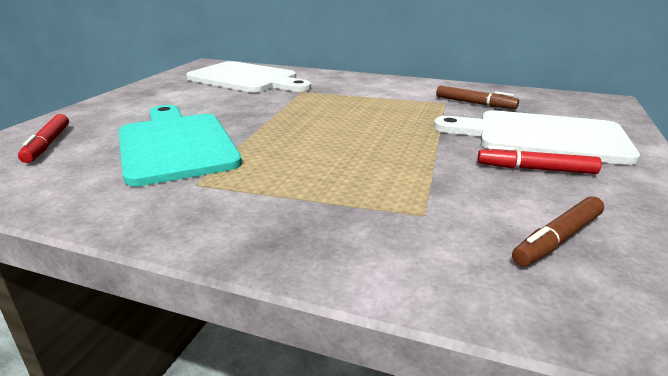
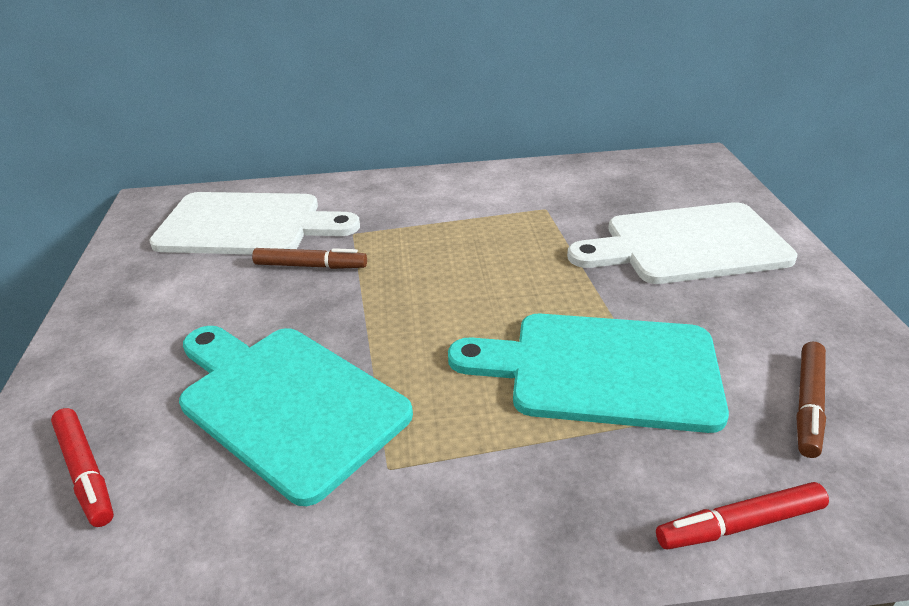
camera: 25 degrees left, 10 degrees up
brown marker [436,85,519,109] -> brown marker moved to [252,248,367,269]
red marker [478,146,602,174] -> red marker moved to [656,482,829,549]
none -> turquoise cutting board [448,314,729,433]

